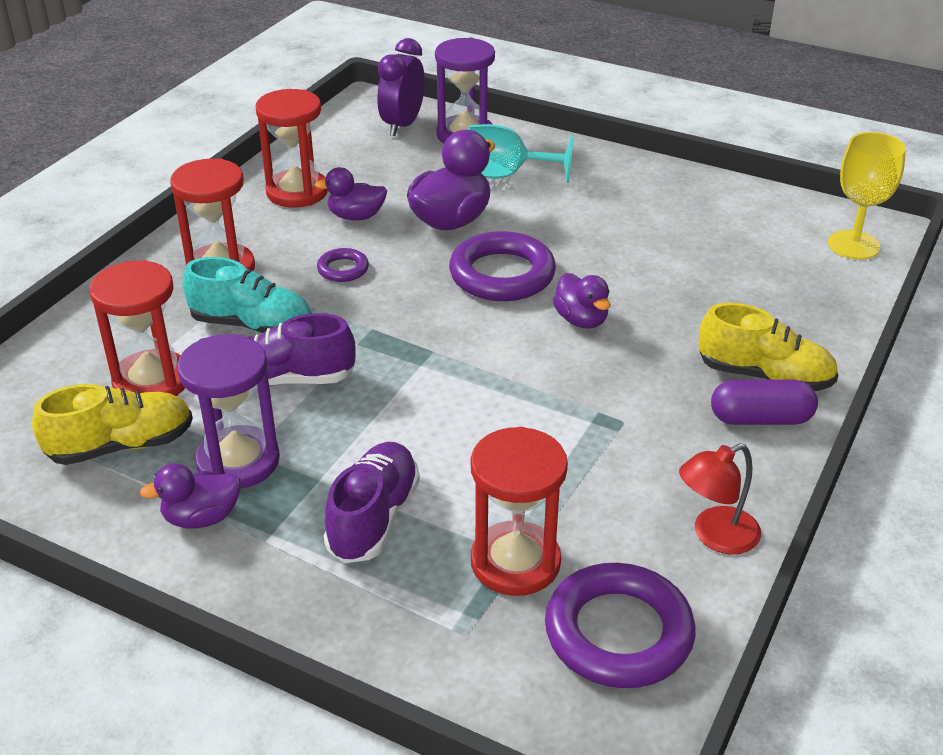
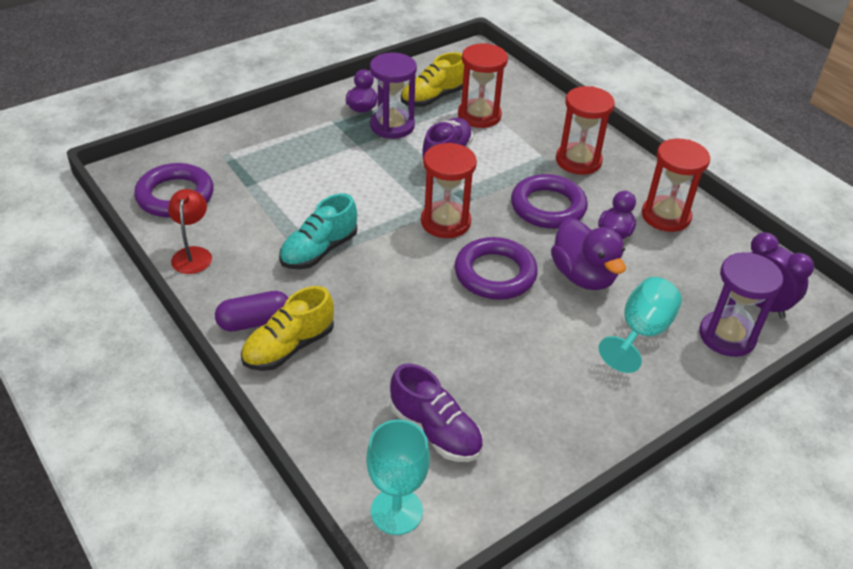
camera: 115 degrees right, 5 degrees up
yellow shoe [32,384,193,465] -> yellow shoe turned 45 degrees clockwise [401,52,464,107]
turquoise shoe [183,257,312,333] -> turquoise shoe moved to [279,193,357,269]
purple ring [317,248,369,282] -> purple ring [511,174,588,229], size x2.04
purple shoe [324,442,420,563] -> purple shoe moved to [390,363,483,462]
red hourglass [471,427,568,596] -> red hourglass moved to [421,143,477,238]
purple duck [553,273,611,329] -> none
purple capsule [711,380,818,425] -> purple capsule turned 45 degrees clockwise [215,291,288,332]
yellow goblet [828,132,906,259] -> turquoise goblet [366,420,430,535]

